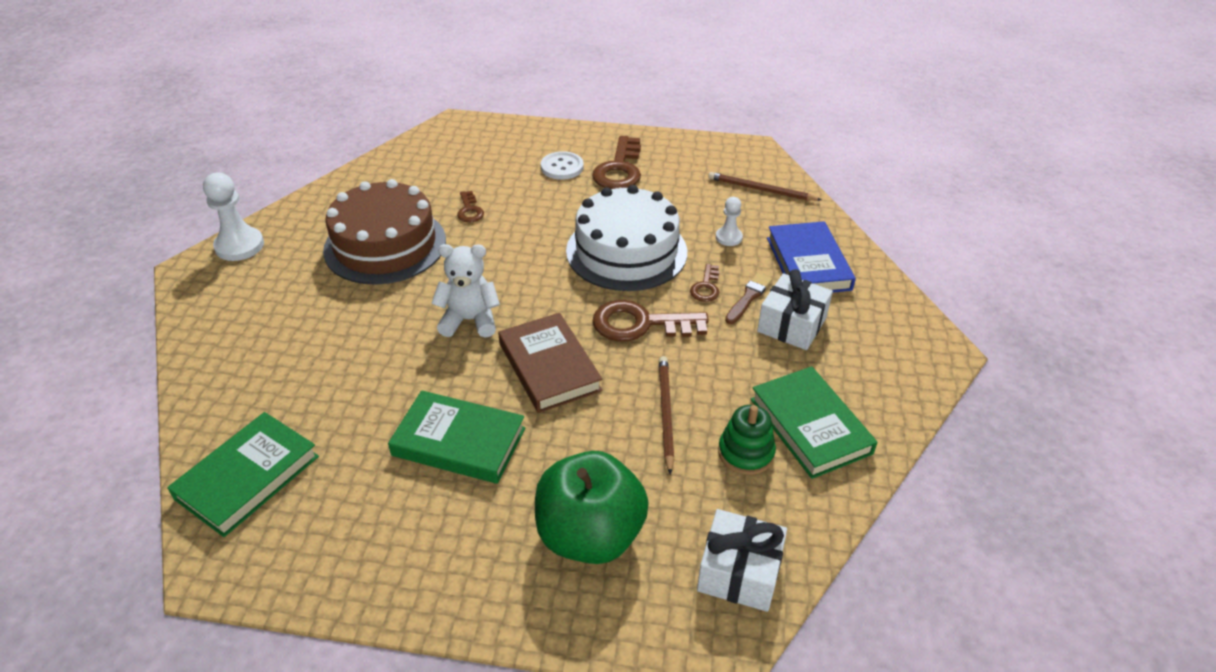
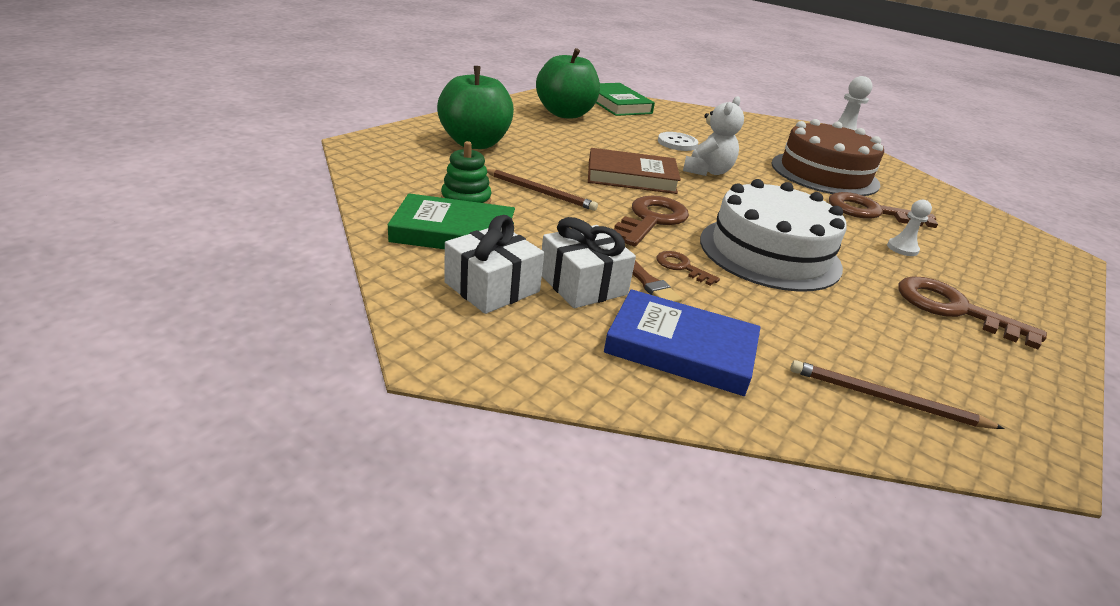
camera: 115 degrees right, 10 degrees down
green book [388,390,525,484] -> none
brown key [457,191,484,223] -> brown key [829,192,938,228], size x1.92
white button [541,151,584,180] -> white button moved to [658,132,698,151]
white gift [697,509,787,612] -> white gift moved to [444,215,544,314]
brown pencil [708,172,822,201] -> brown pencil turned 120 degrees counterclockwise [791,360,1005,429]
white pawn [716,197,743,246] -> white pawn moved to [887,200,932,256]
none -> green apple [536,48,600,118]

